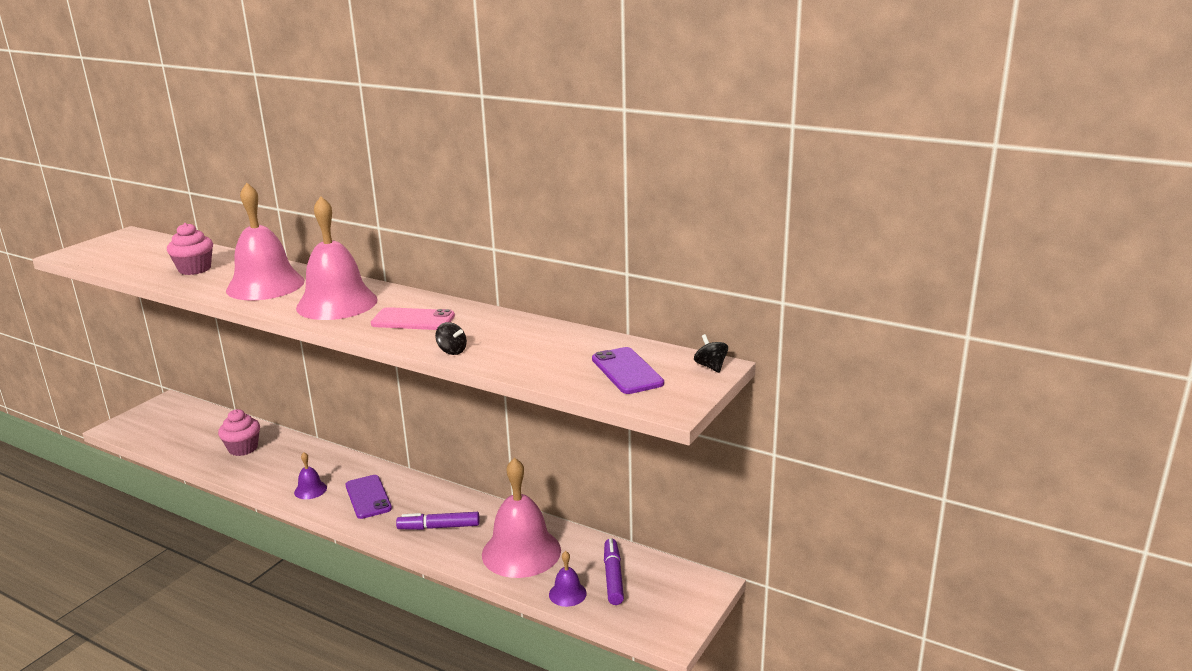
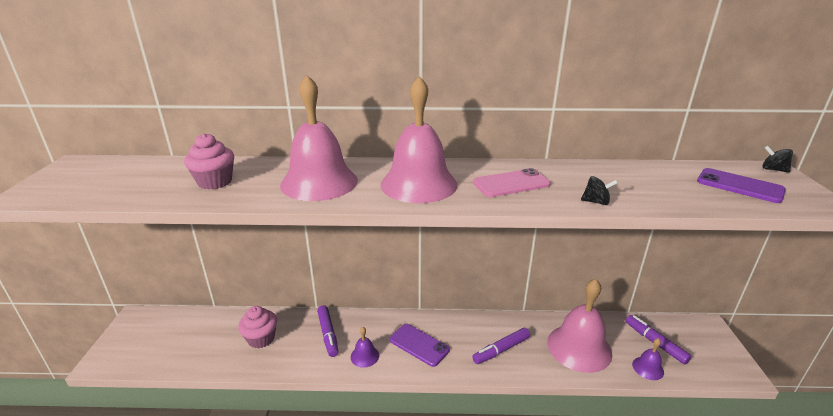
camera: 30 degrees left, 5 degrees up
none -> purple marker [317,305,338,357]

